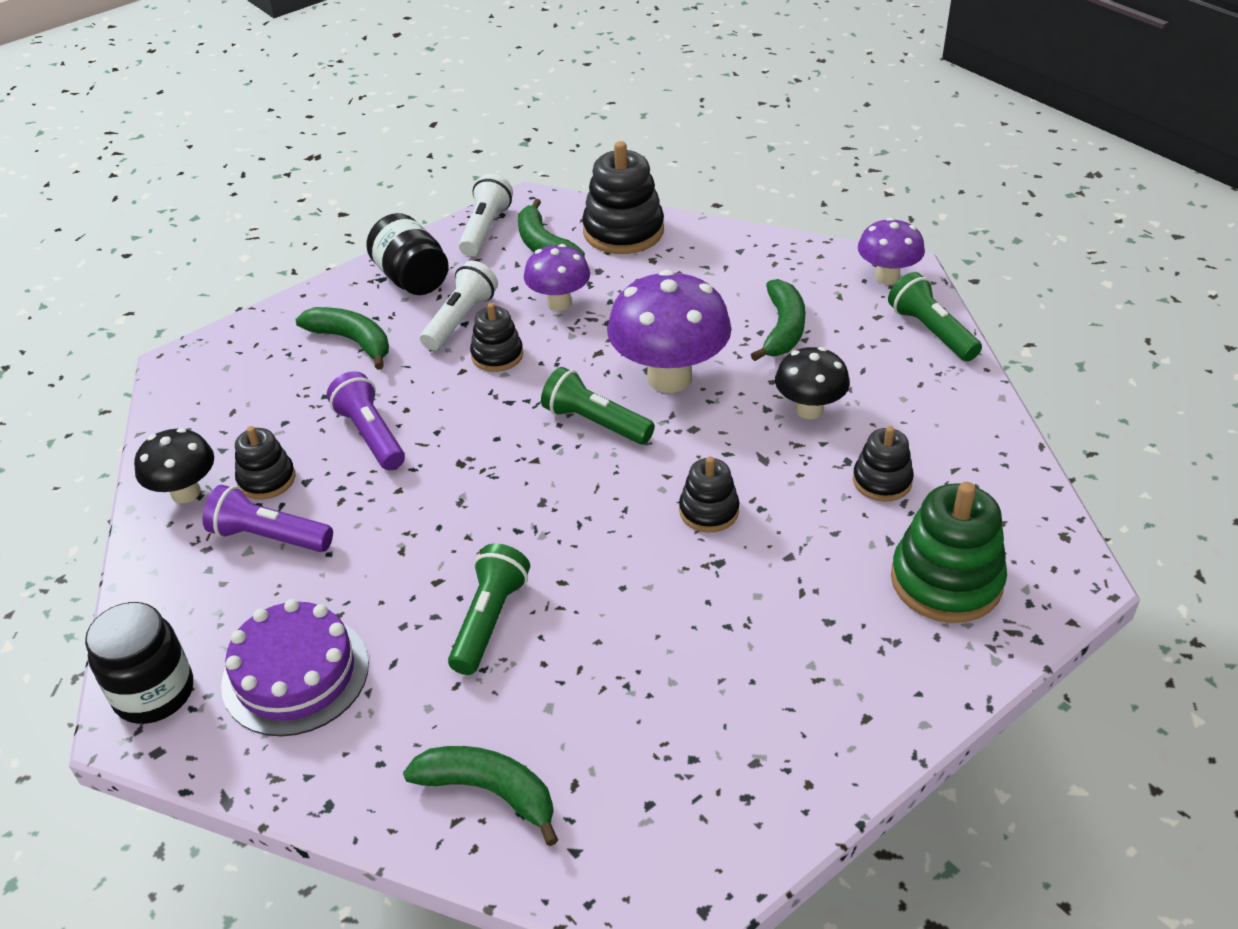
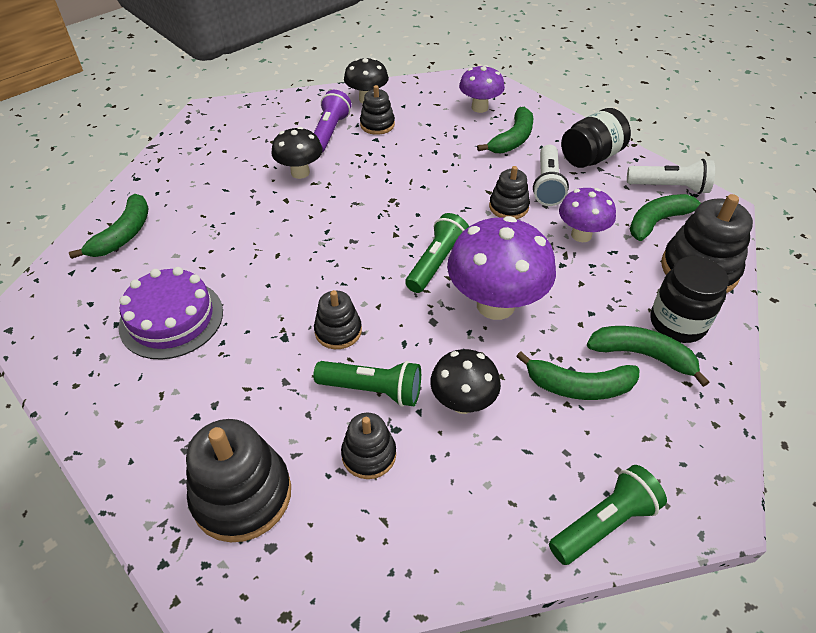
camera: 85 degrees right, 5 degrees up
black jar [85,602,193,724] -> black jar moved to [650,256,729,343]
purple cake [221,599,369,736] -> purple cake moved to [118,267,223,360]
purple flashlight [327,371,405,470] -> none
white flashlight [420,260,498,351] -> white flashlight turned 75 degrees clockwise [533,145,569,206]
green flashlight [448,543,530,675] -> green flashlight moved to [313,361,421,407]
purple mushroom [858,218,925,285] -> purple mushroom moved to [459,65,505,113]
green stacking toy [891,482,1007,623] -> black stacking toy [186,419,291,542]
none -> black mushroom [271,127,323,179]
none -> green banana [587,326,709,387]

